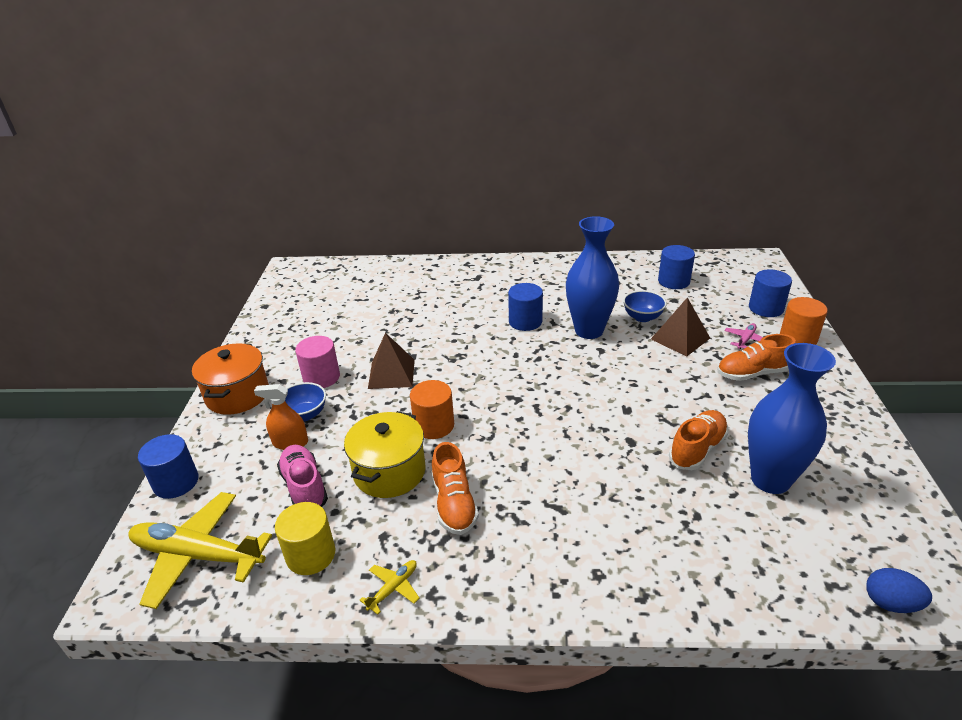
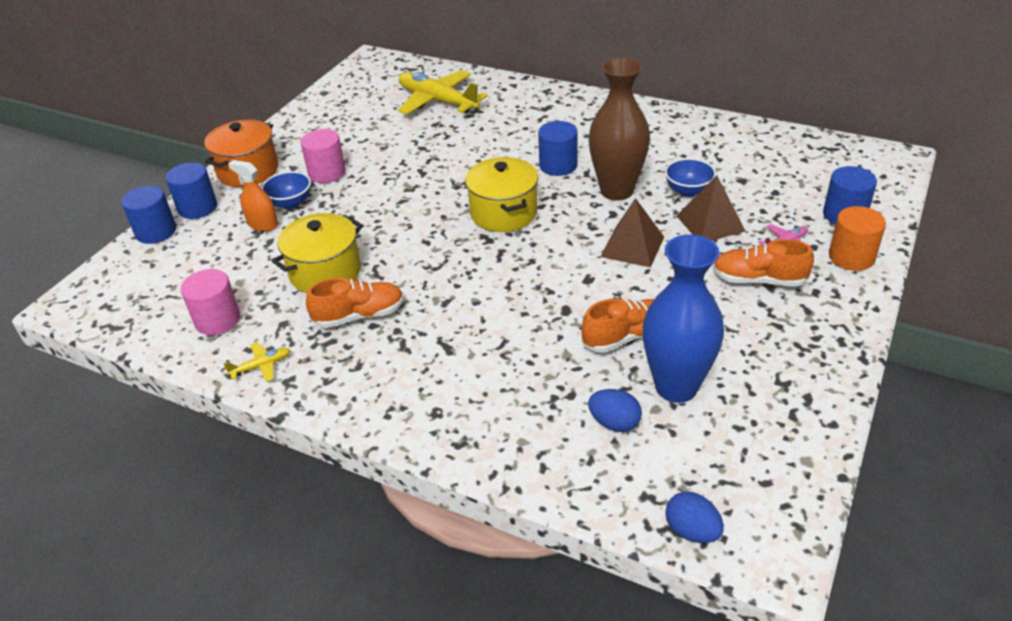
camera: 25 degrees right, 5 degrees up
yellow plane [128,492,272,609] -> yellow plane moved to [398,70,488,114]
yellow cylinder [275,502,335,575] -> pink cylinder [181,269,240,335]
pink shoe [277,445,328,507] -> none
brown pyramid [368,333,415,389] -> brown pyramid moved to [601,198,664,267]
orange cylinder [410,380,454,439] -> none
orange shoe [432,442,479,535] -> orange shoe turned 120 degrees counterclockwise [306,278,404,328]
blue vase [566,216,619,339] -> brown vase [589,57,650,200]
blue cylinder [658,245,695,289] -> blue cylinder moved to [166,162,217,219]
none -> yellow pot [465,157,538,232]
none -> blue egg [588,389,642,432]

